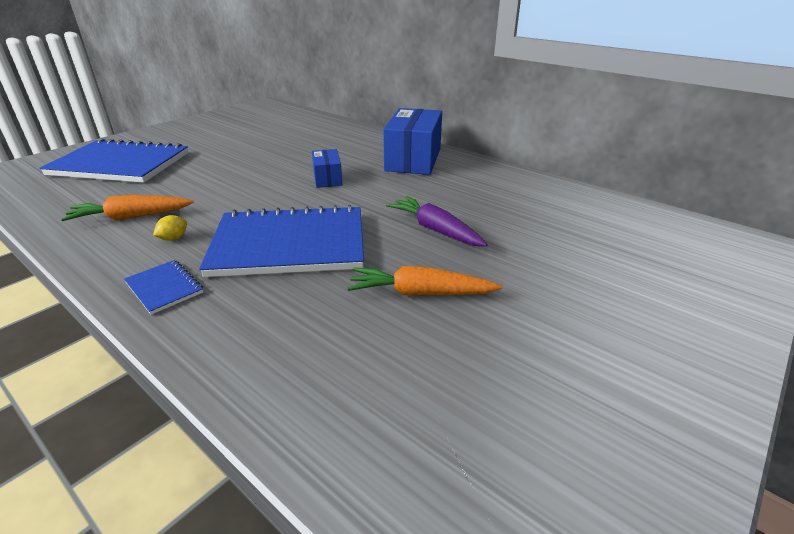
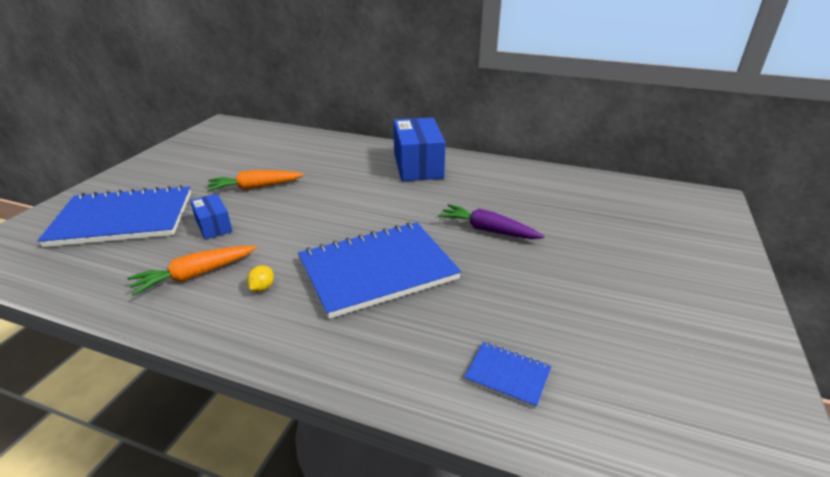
camera: 20 degrees left, 0 degrees up
blue notebook [124,260,203,315] -> blue notebook moved to [464,342,552,409]
blue box [312,149,342,188] -> blue box moved to [190,194,233,240]
orange carrot [347,266,502,295] -> orange carrot moved to [207,170,304,191]

